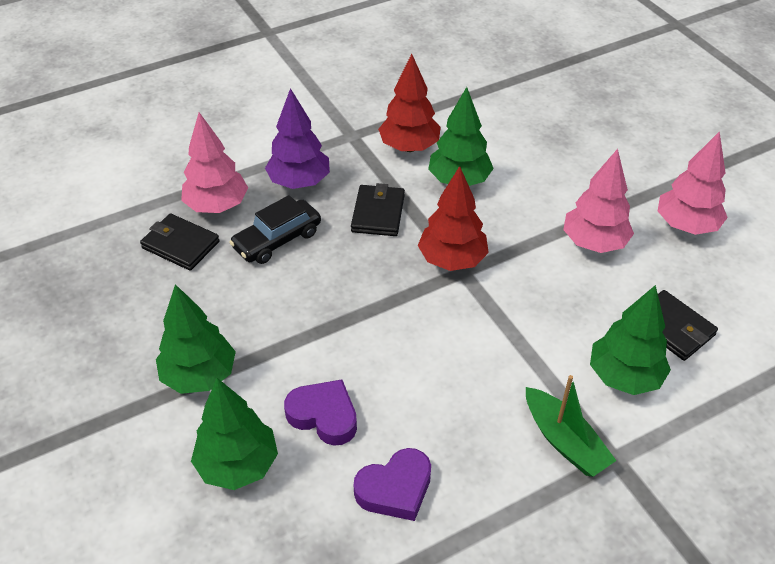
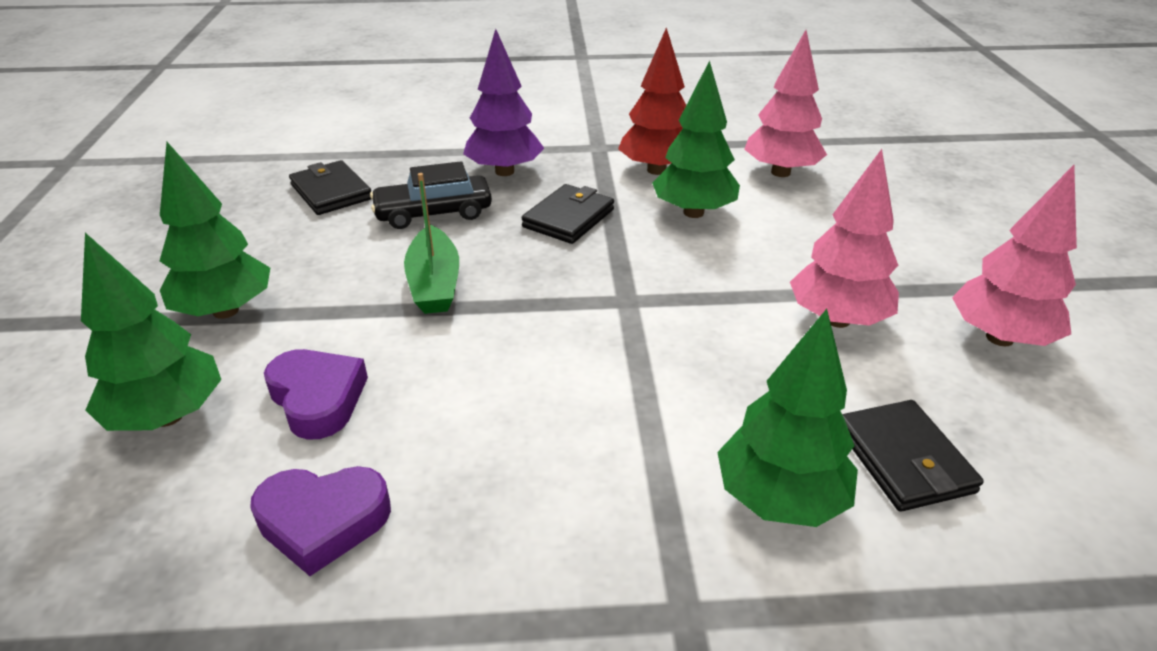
camera: 25 degrees right, 10 degrees down
pink tree [181,112,248,213] -> pink tree moved to [744,30,827,177]
red tree [418,166,489,271] -> none
green boat [526,375,617,477] -> green boat moved to [404,173,459,314]

